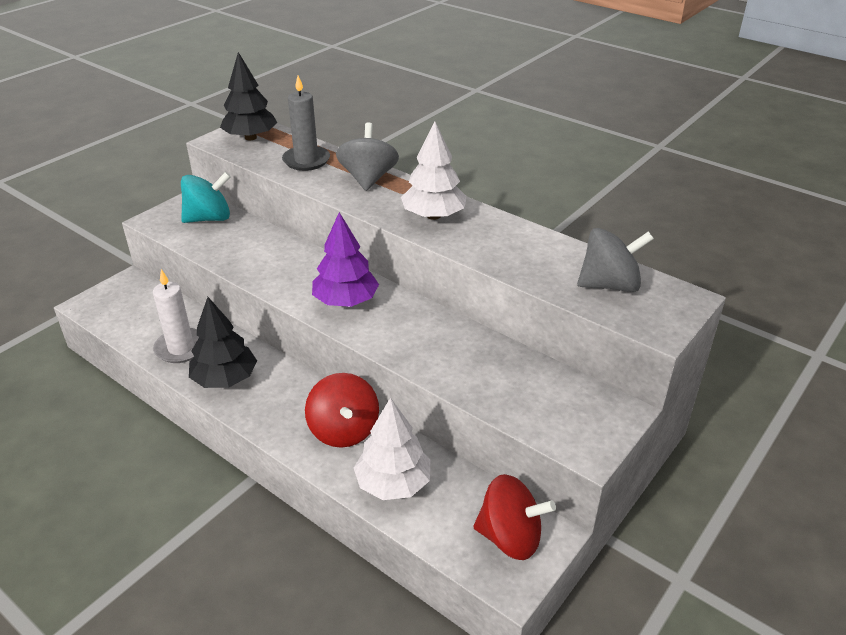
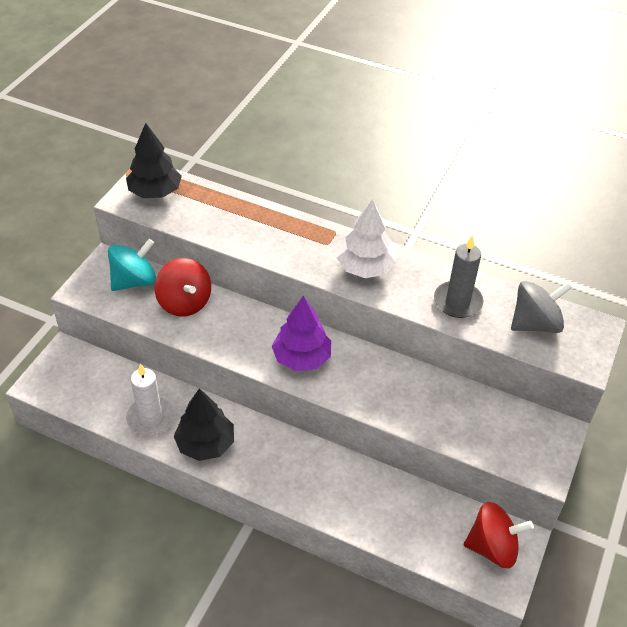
camera: 15 degrees left, 10 degrees up
grey candle [282,76,330,171] -> grey candle moved to [434,236,484,318]
red spinning top [305,373,379,448] -> red spinning top moved to [155,258,211,317]
grey spinning top [336,122,399,191] -> none
white tree [354,397,431,500] -> none

